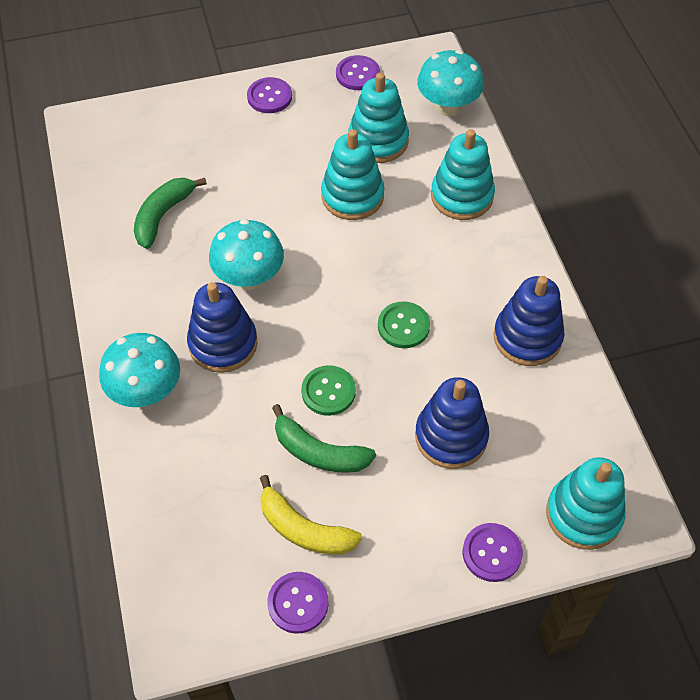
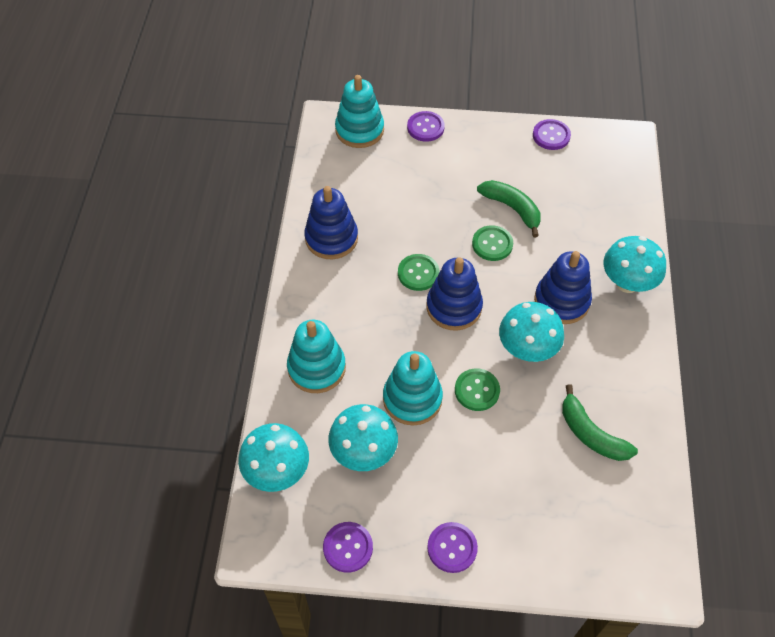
camera: 160 degrees left, 0 degrees up
green banana [134,178,207,249] -> green banana turned 90 degrees clockwise [562,384,638,461]
yellow banana [260,475,362,555] -> none
turquoise stacking toy [348,73,409,163] -> turquoise mushroom [328,404,398,471]
blue stacking toy [415,377,489,469] -> blue stacking toy moved to [426,257,483,331]
none -> green button [455,368,500,411]

